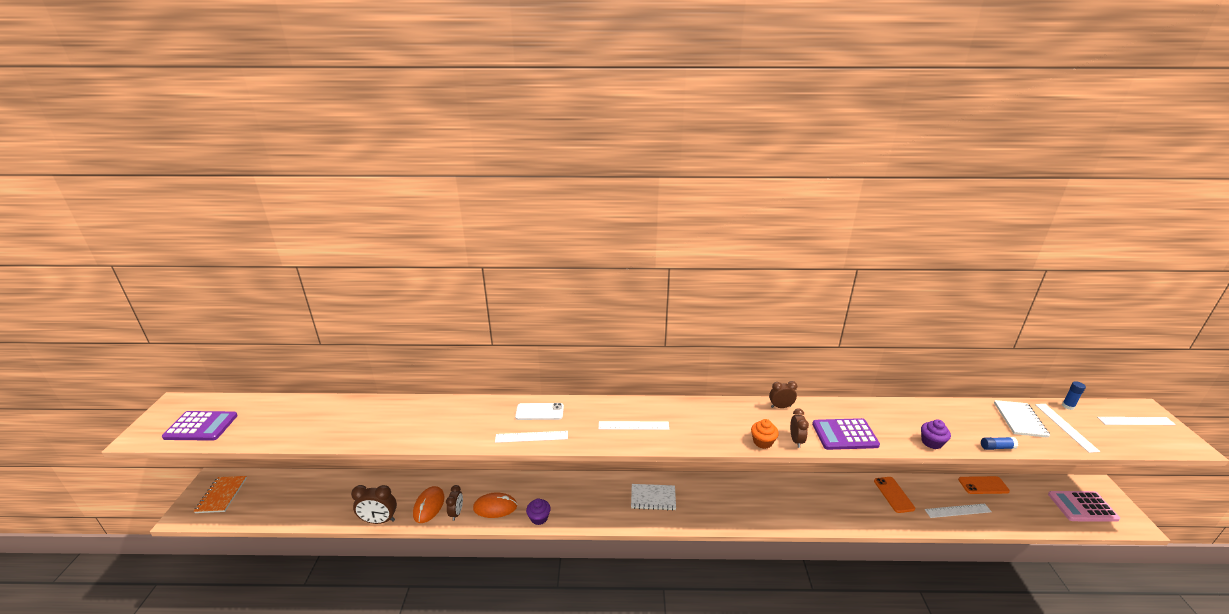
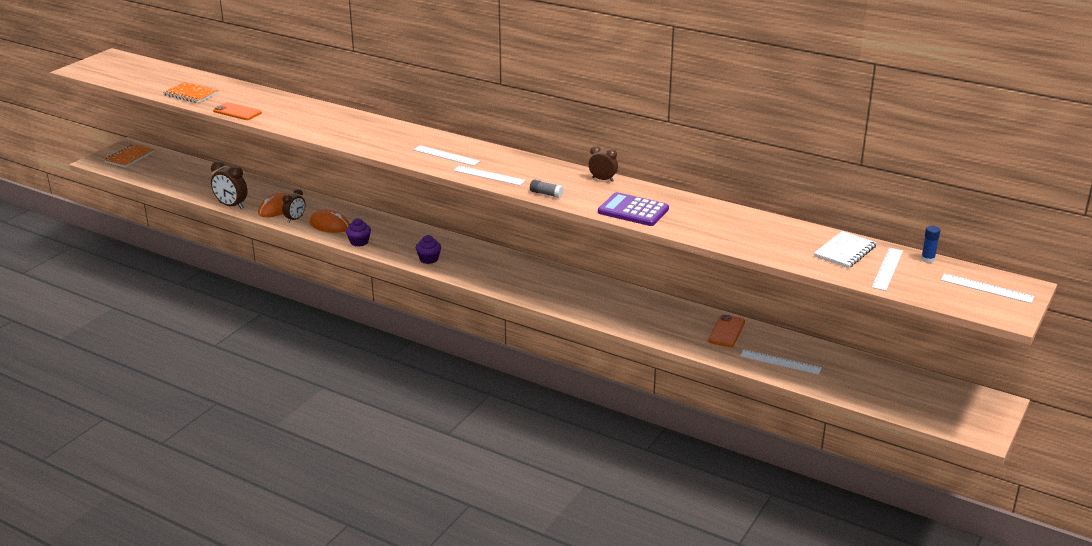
camera: 30 degrees right, 0 degrees up
purple calculator [162,411,238,441] -> none
white ruler [495,431,568,443] -> white ruler moved to [453,166,526,185]
white phone [515,403,564,420] -> none
white notebook [631,484,676,511] -> none
orange cupcake [751,419,779,449] -> grey glue stick [530,179,563,198]
brown clock [790,408,809,448] -> none
purple cupcake [921,419,951,449] -> purple cupcake moved to [416,235,441,264]
orange phone [958,476,1010,494] -> orange phone moved to [213,102,262,120]
blue glue stick [981,437,1018,450] -> none
pink calculator [1048,491,1120,522] -> none
none -> orange notebook [163,82,218,103]

